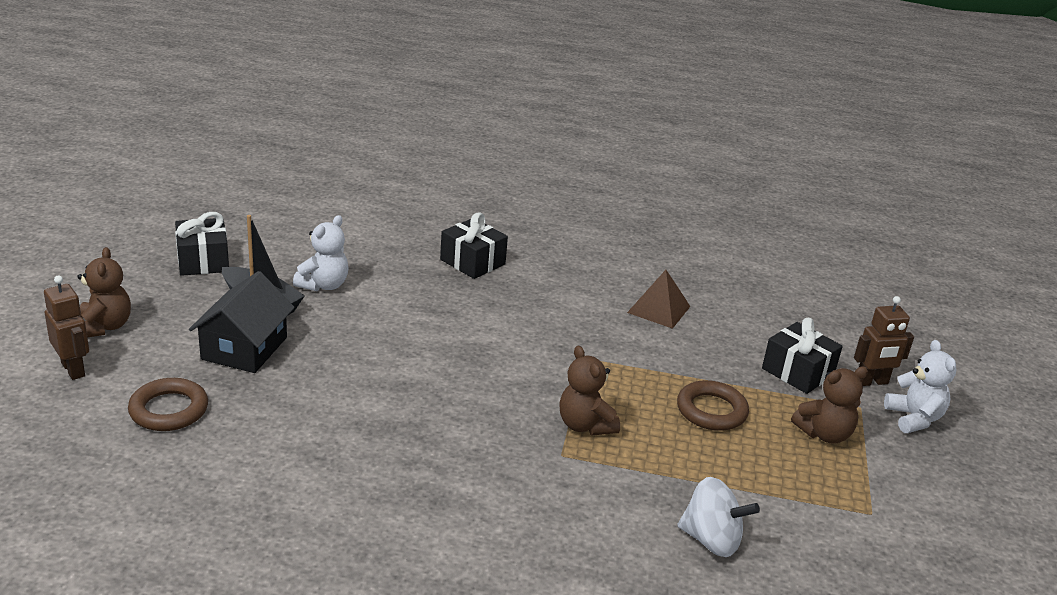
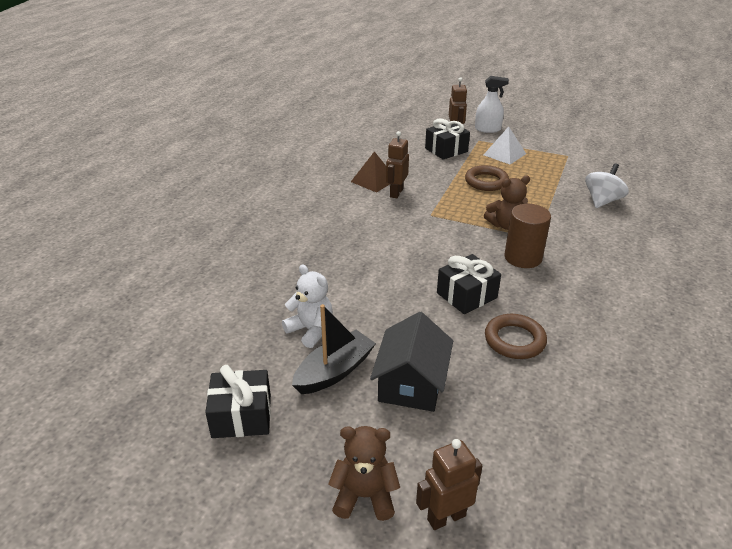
camera: 75 degrees left, 5 degrees up
brown ring [128,378,208,431] -> brown ring moved to [485,314,547,359]
black house [189,271,295,373] -> black house turned 75 degrees clockwise [370,312,453,412]
black gift [440,212,508,279] -> black gift moved to [437,254,501,314]
brown teddy bear [791,366,868,444] -> white pyramid [484,127,526,164]
white teddy bear [884,340,956,433] -> white spray bottle [475,76,509,133]
none -> brown robot [386,131,409,198]
none -> brown cylinder [504,204,551,268]

